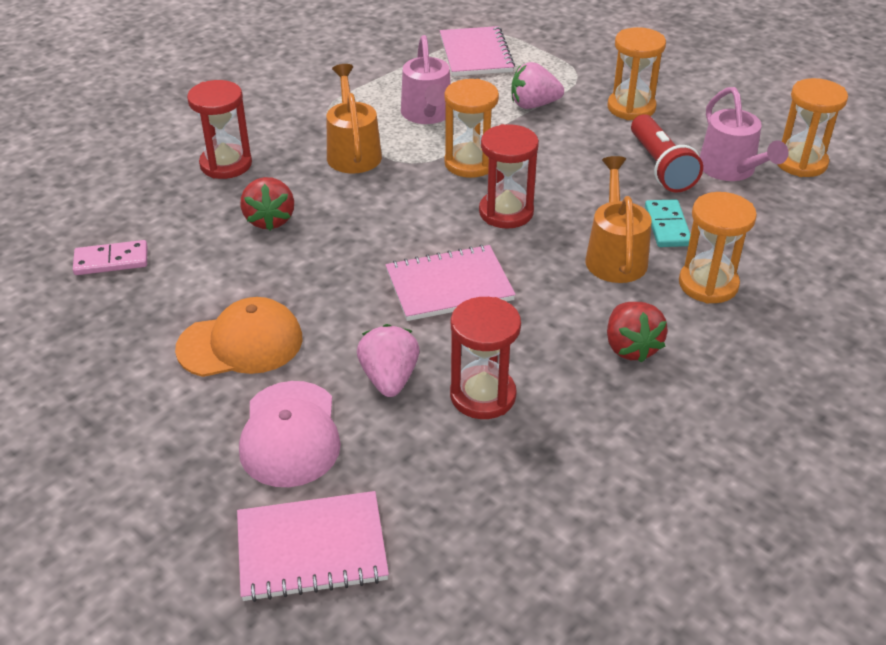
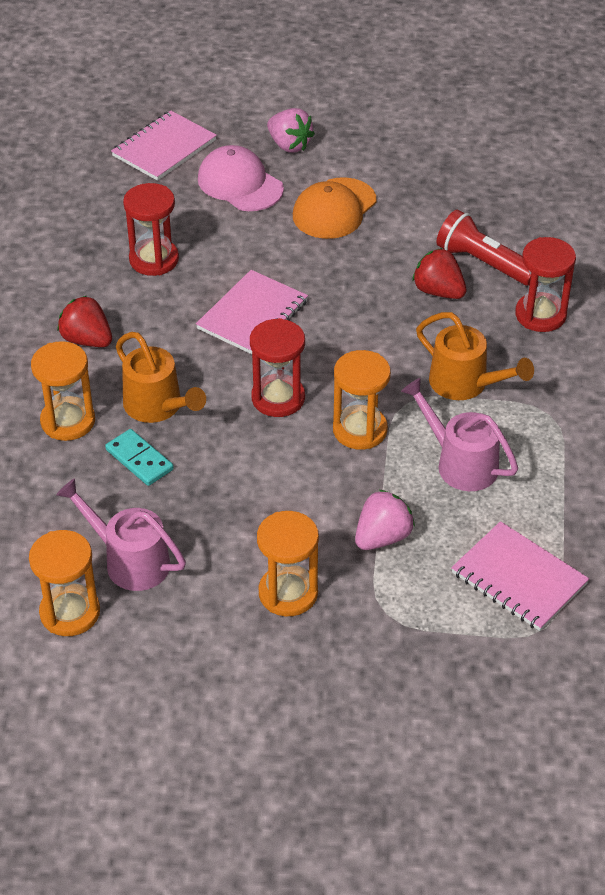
camera: 140 degrees right, 5 degrees up
pink domino [73,240,147,275] -> none
pink strawberry [357,324,420,397] -> pink strawberry moved to [267,108,315,153]
red flashlight [631,114,703,192] -> red flashlight moved to [436,210,531,286]

